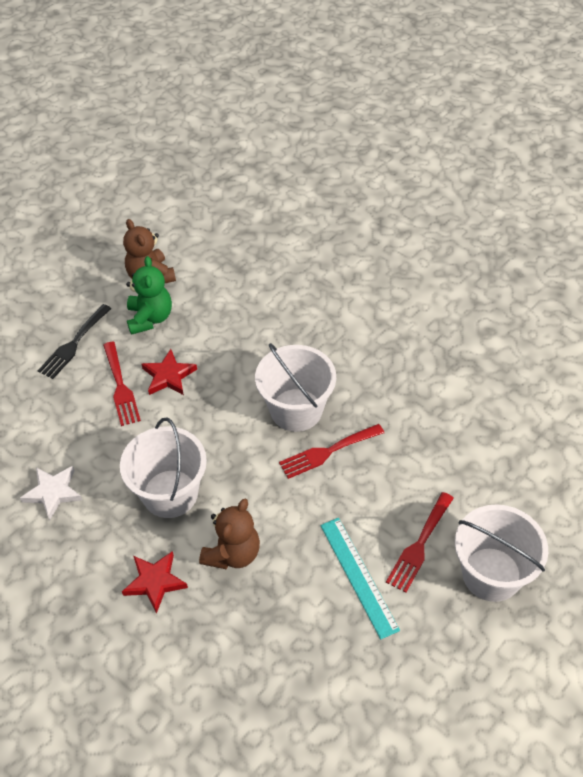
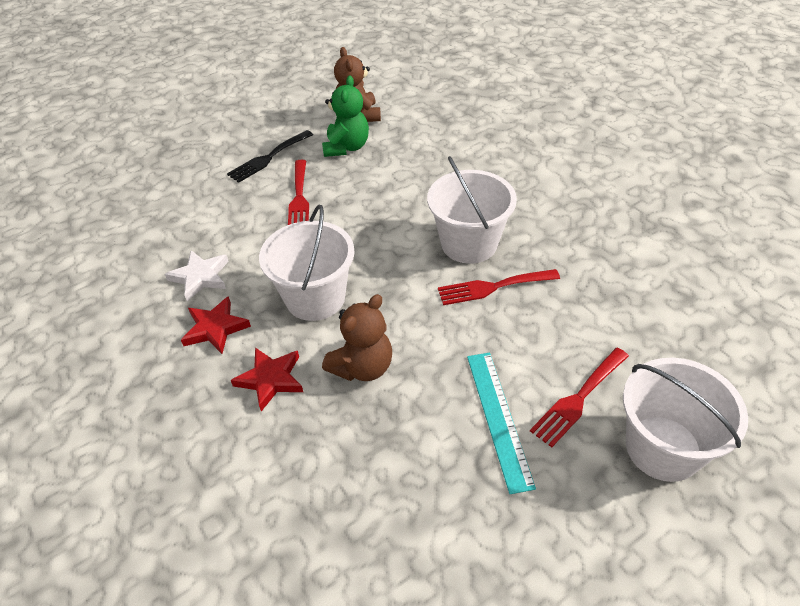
camera: 15 degrees right, 5 degrees down
red star [141,349,197,395] -> red star moved to [181,296,251,354]

